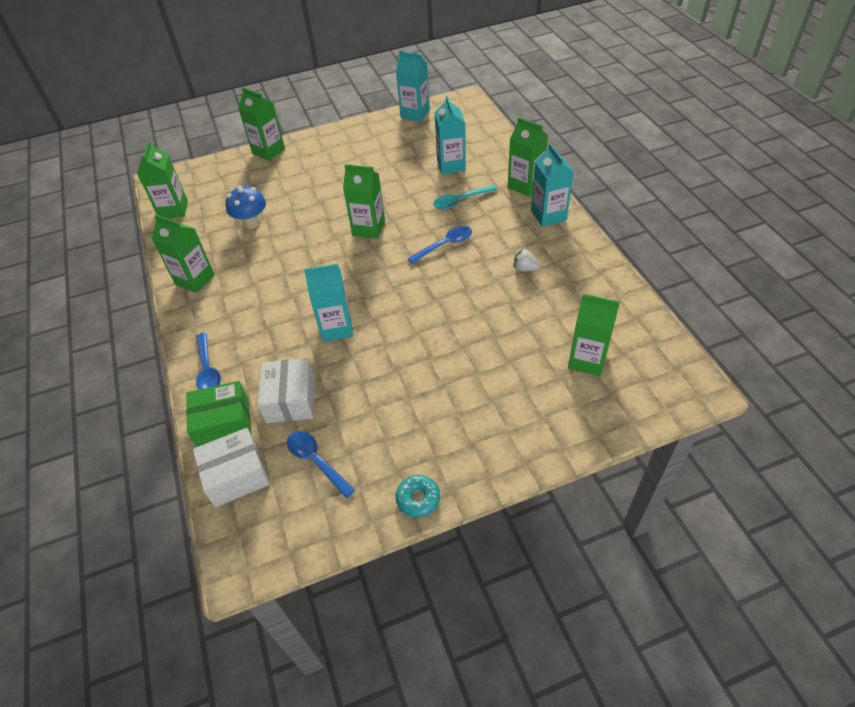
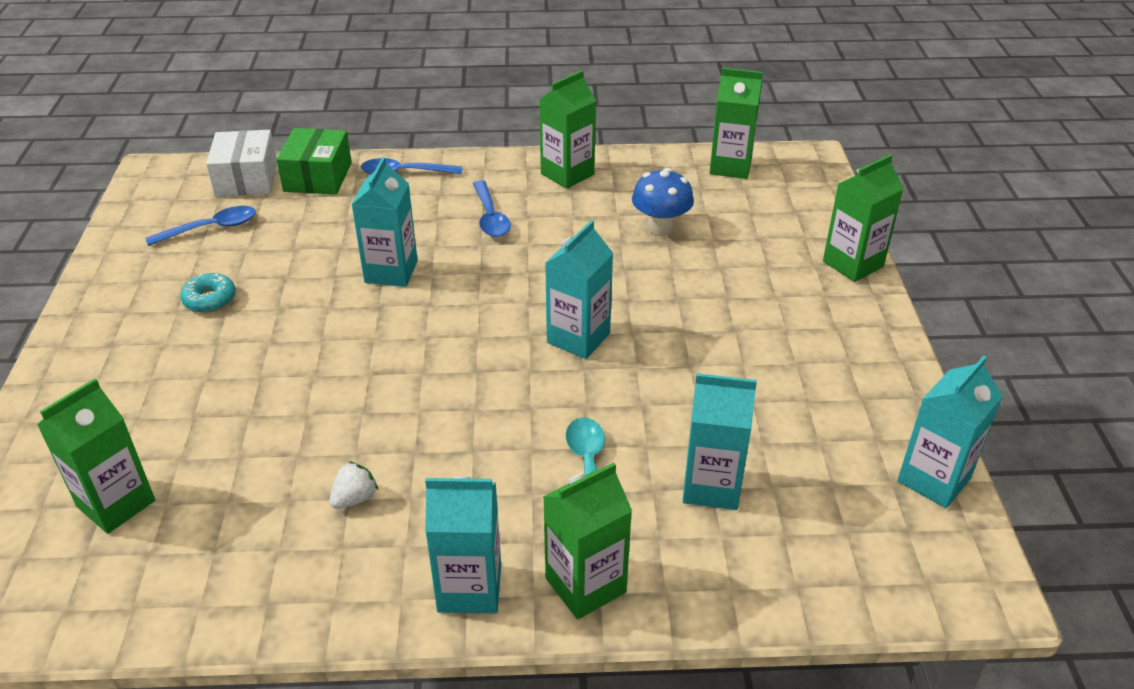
camera: 105 degrees right, 10 degrees down
white box [257,358,315,423] -> none
green carton [343,164,385,239] -> turquoise carton [545,220,614,359]
turquoise donut [396,475,440,517] -> turquoise donut moved to [180,273,236,313]
blue spoon [407,226,472,264] -> blue spoon moved to [473,180,511,237]

